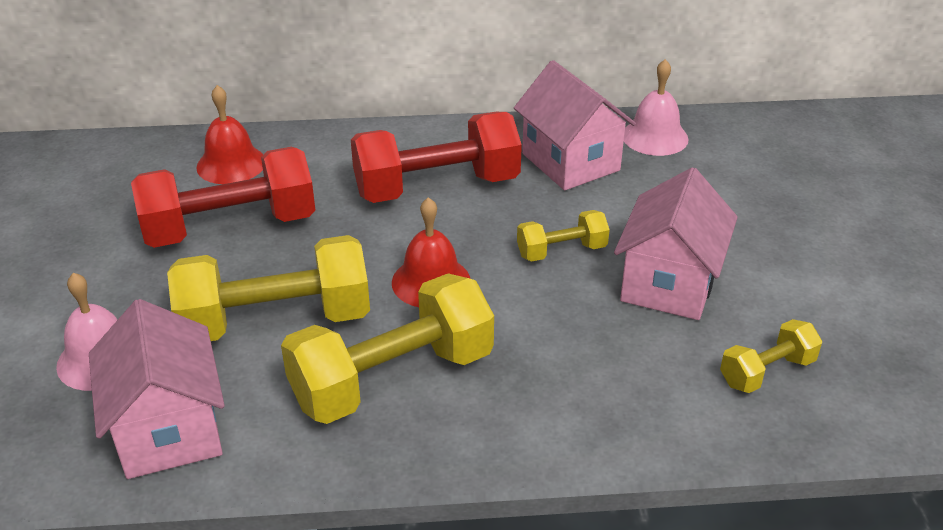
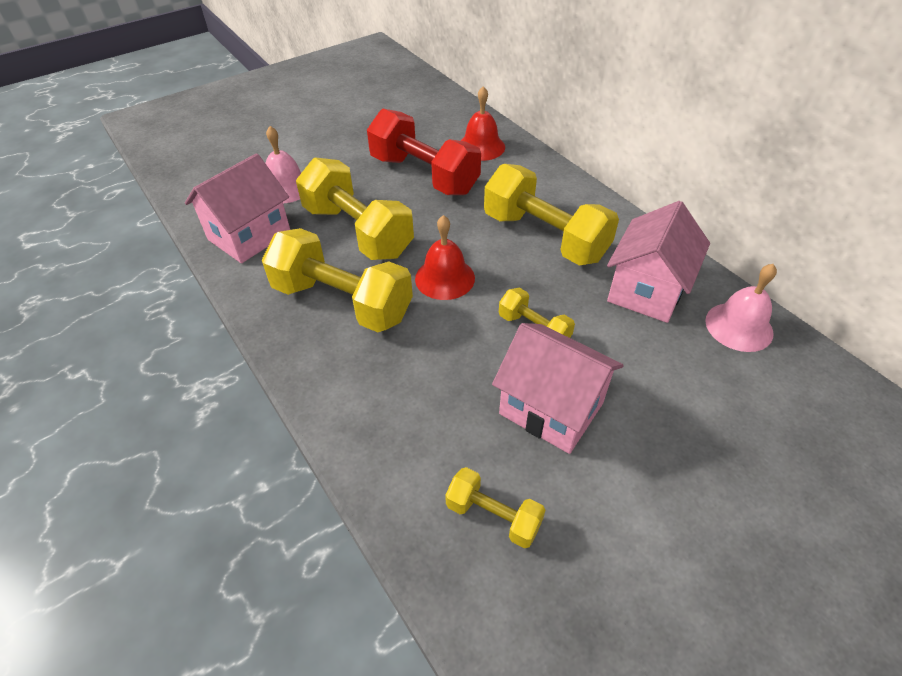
camera: 60 degrees right, 10 degrees up
red dumbbell [351,112,522,203] -> yellow dumbbell [484,164,619,265]
pink house [614,167,738,320] -> pink house turned 45 degrees clockwise [492,323,624,454]

